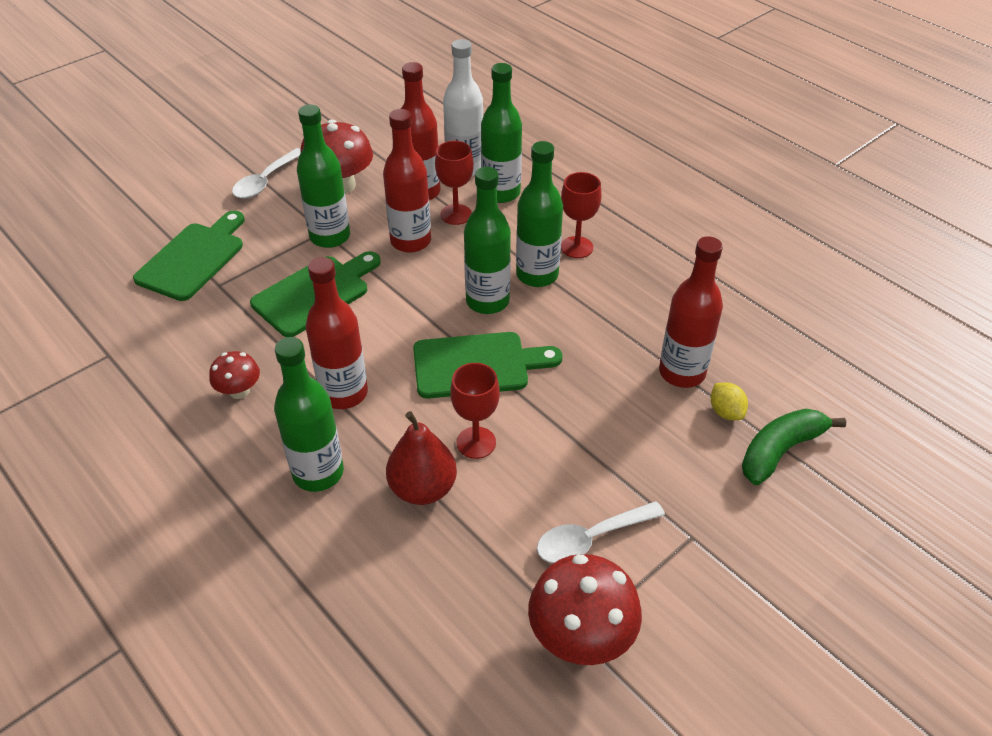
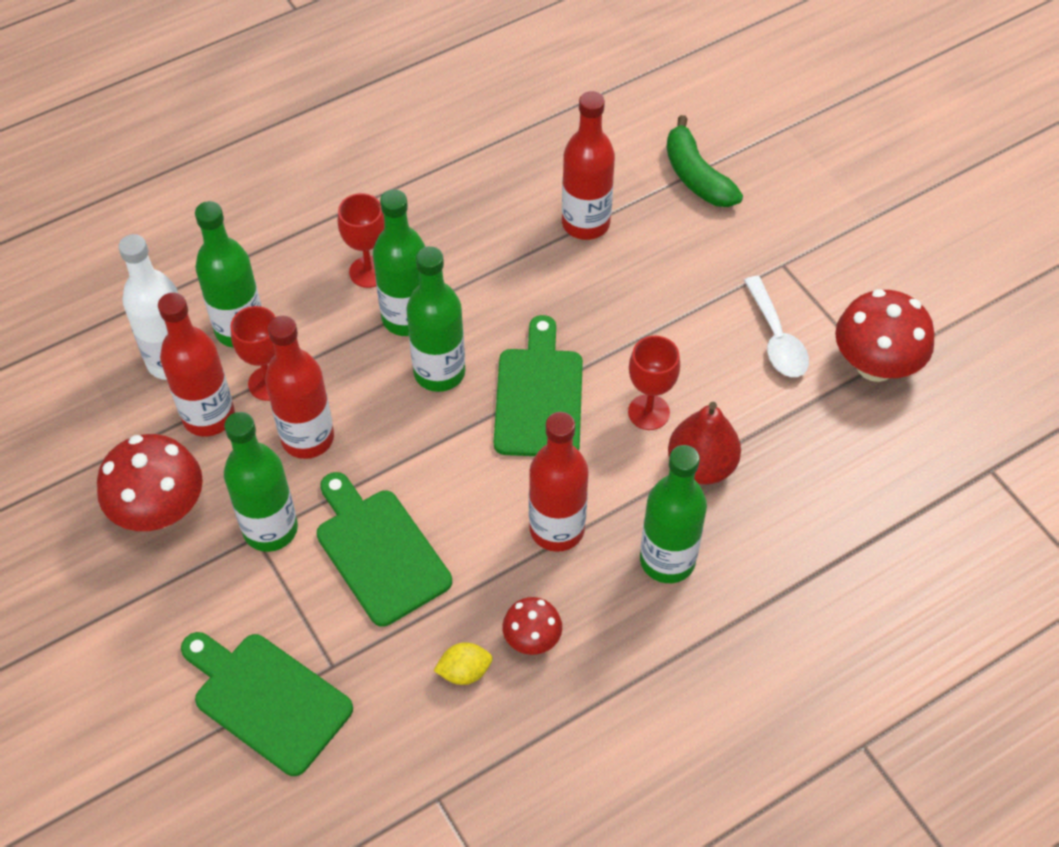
camera: 80 degrees left, 10 degrees up
white spoon [232,148,300,199] -> none
yellow lemon [710,382,748,420] -> yellow lemon moved to [434,642,493,685]

